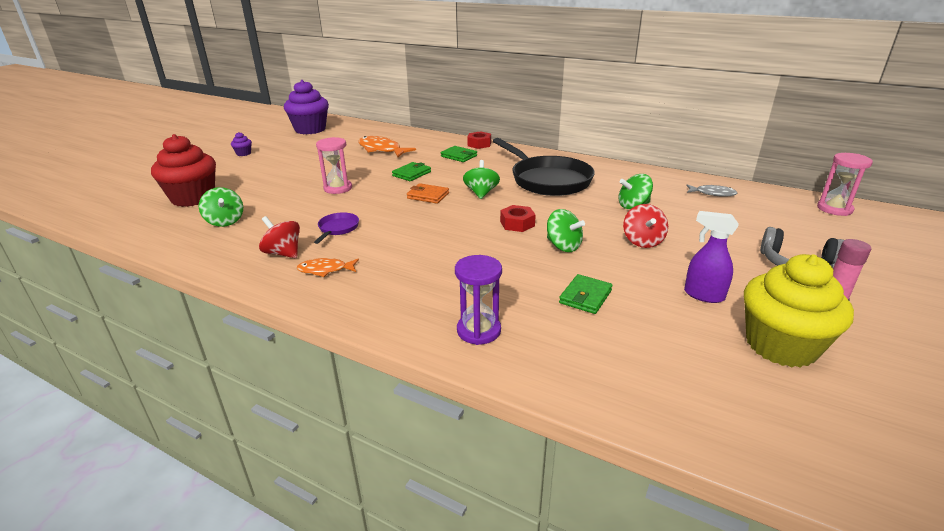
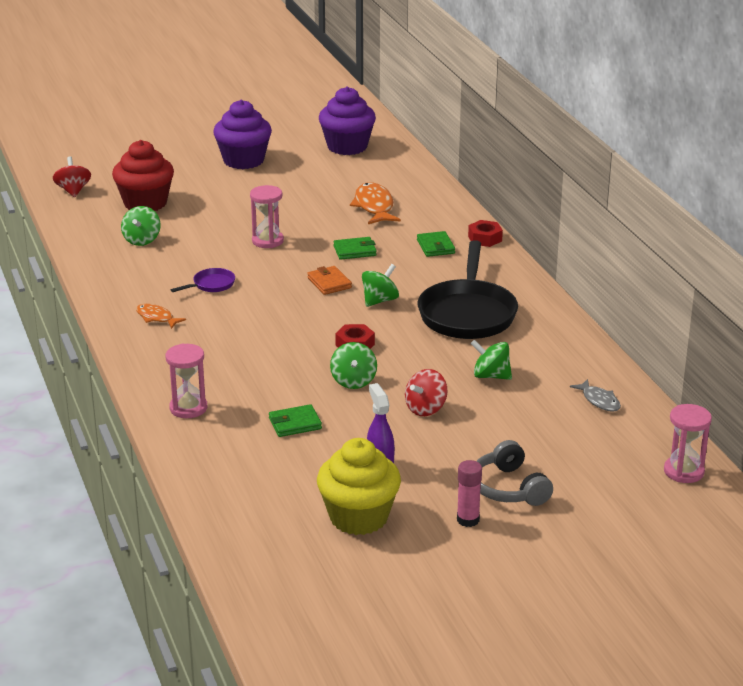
camera: 40 degrees right, 0 degrees up
purple cupcake [231,132,252,156] -> purple cupcake [213,100,272,169], size x2.44
red spinning top [259,216,300,258] -> red spinning top moved to [53,156,91,197]
purple hourglass [455,255,502,345] -> pink hourglass [166,343,207,418]

